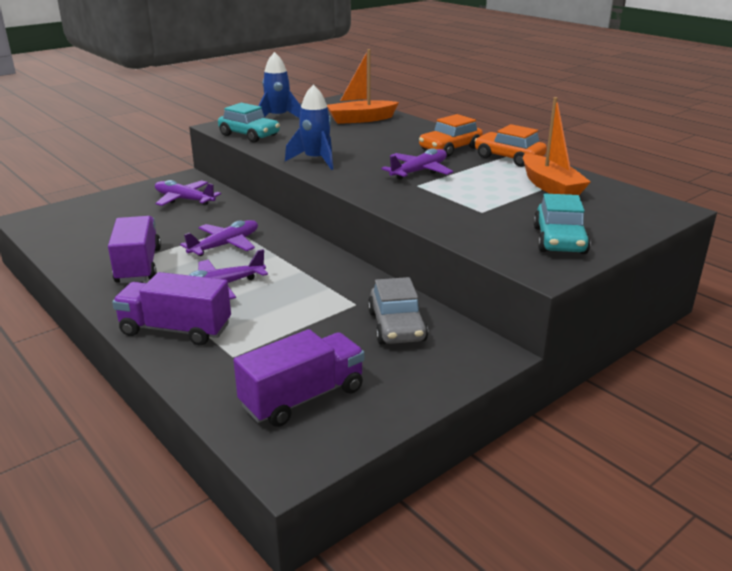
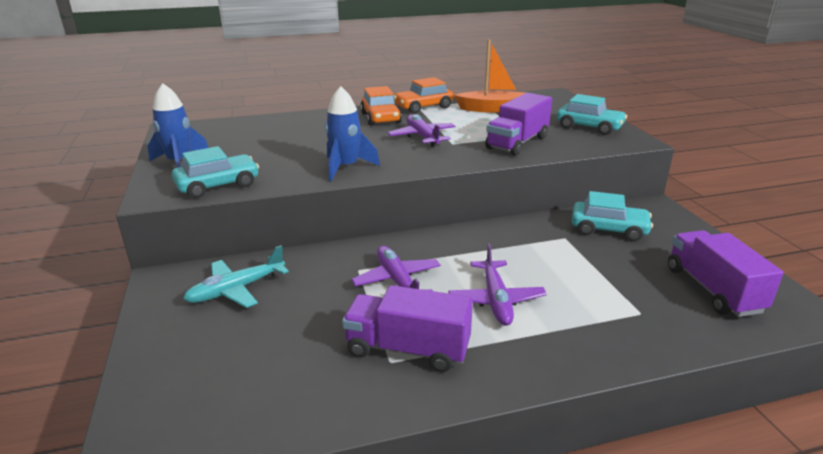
camera: 65 degrees left, 0 degrees up
purple truck [112,272,231,345] -> purple truck moved to [485,93,552,156]
purple plane [155,180,221,206] -> turquoise plane [183,245,289,308]
orange boat [327,49,399,124] -> none
grey car [368,277,428,344] -> turquoise car [572,191,653,241]

